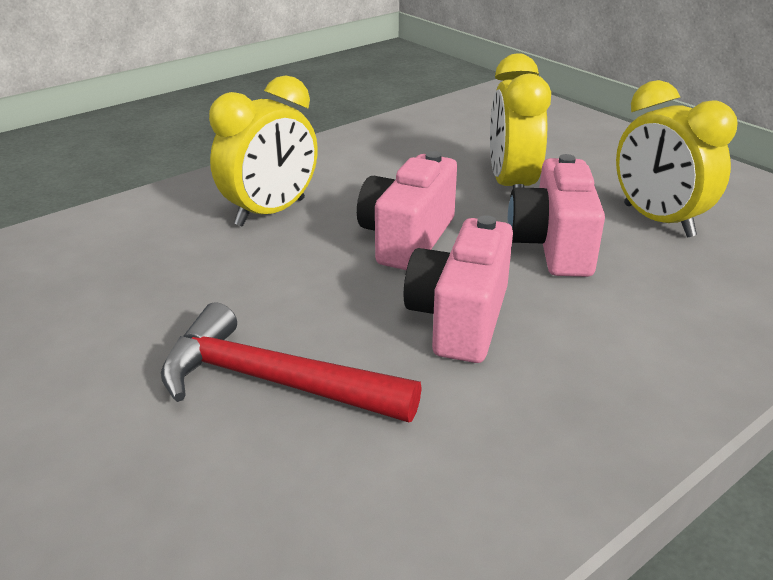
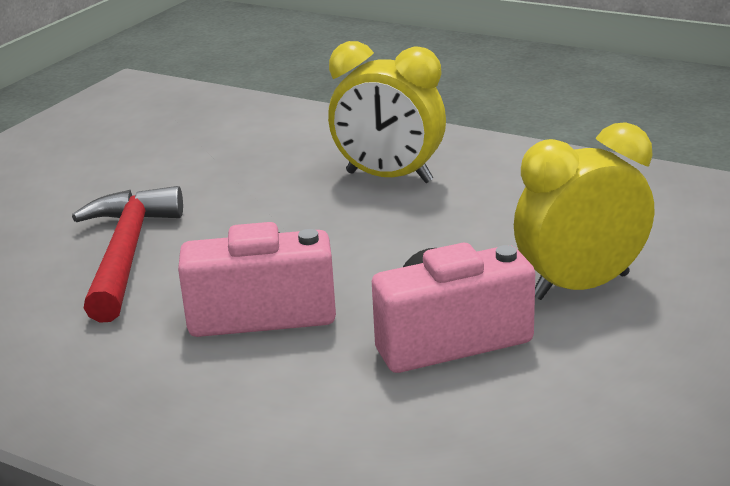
camera: 70 degrees right, 5 degrees down
pink camera [357,151,457,270] -> none
yellow clock [616,80,738,237] -> none

